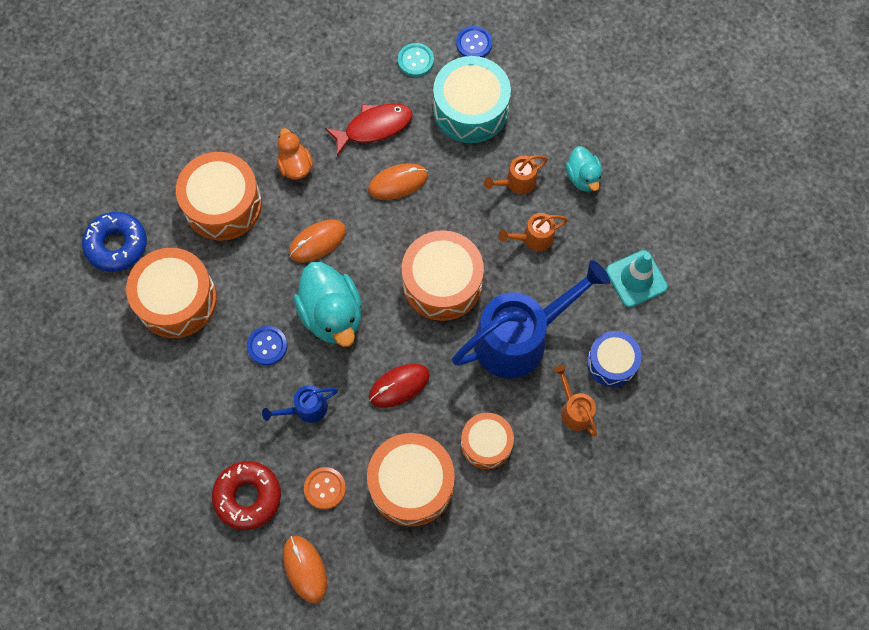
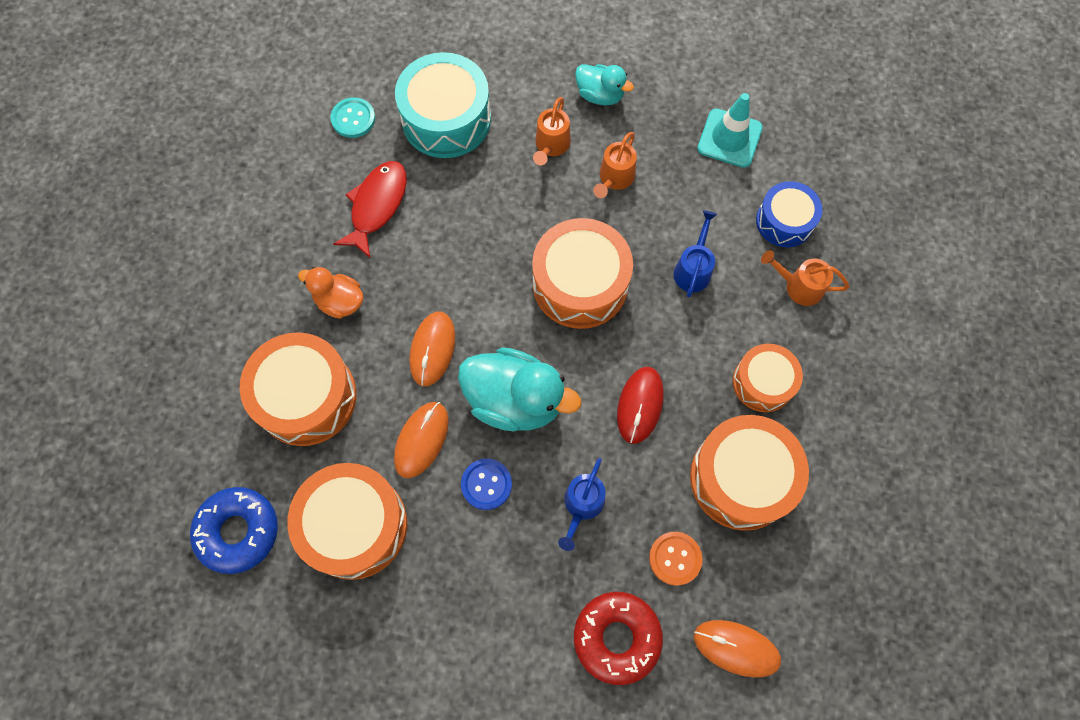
camera: 45 degrees left, 0 degrees up
orange mouse [368,163,428,200] -> orange mouse moved to [394,402,449,478]
blue watering can [452,260,610,379] -> blue watering can [673,210,717,297], size x0.45
blue button [456,26,492,57] -> none

